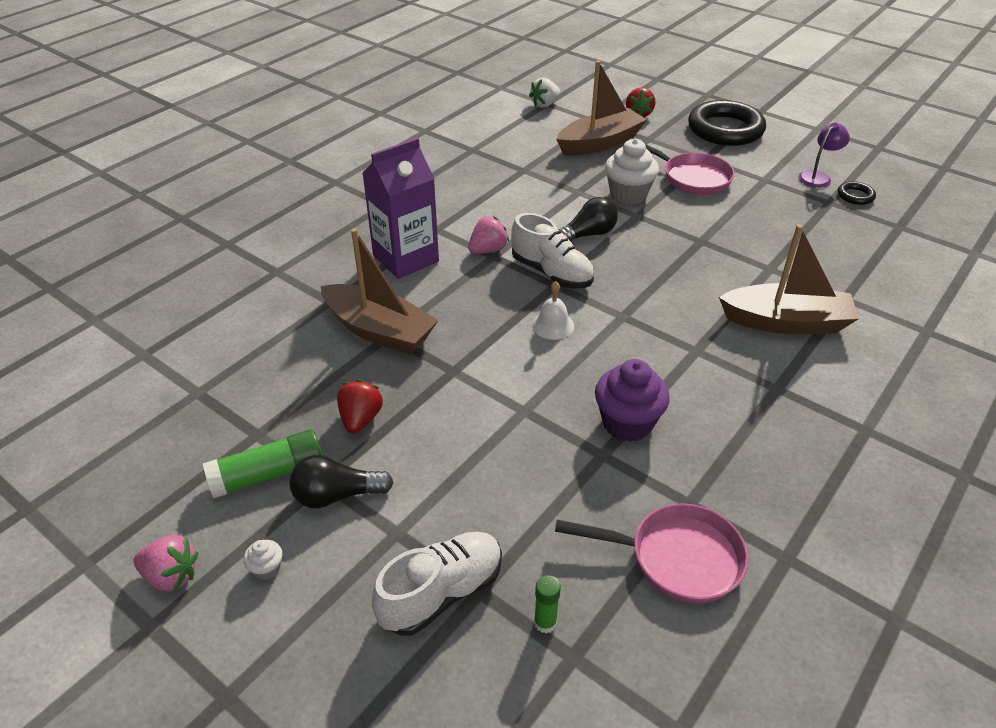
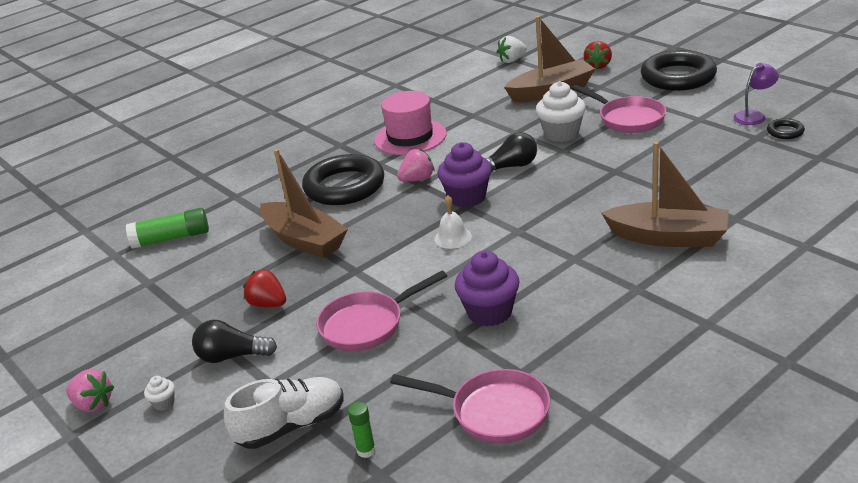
camera: 15 degrees right, 10 degrees down
green glue stick [203,430,322,498] -> green glue stick moved to [126,208,209,249]
red strawberry [337,380,383,433] -> red strawberry turned 75 degrees counterclockwise [243,269,286,307]
purple carton [362,138,439,279] -> black ring [302,154,384,205]
white shoe [511,213,594,289] -> purple cupcake [437,142,492,207]
none -> pink pan [316,271,447,351]
none -> pink hat [374,91,446,155]

